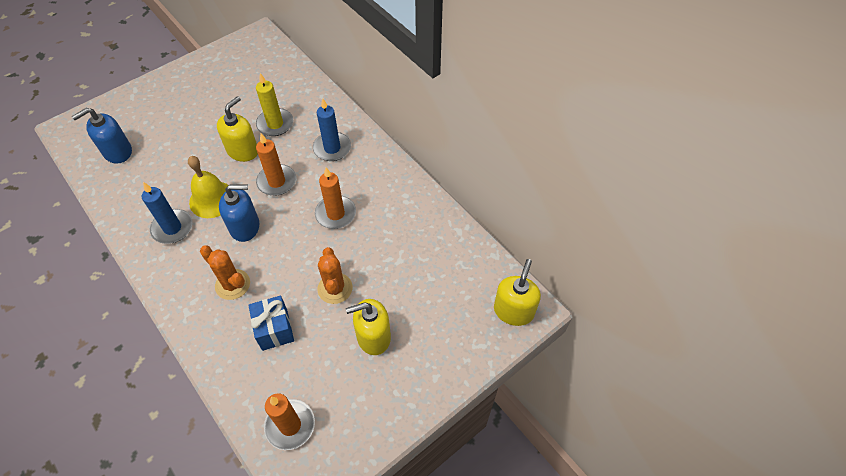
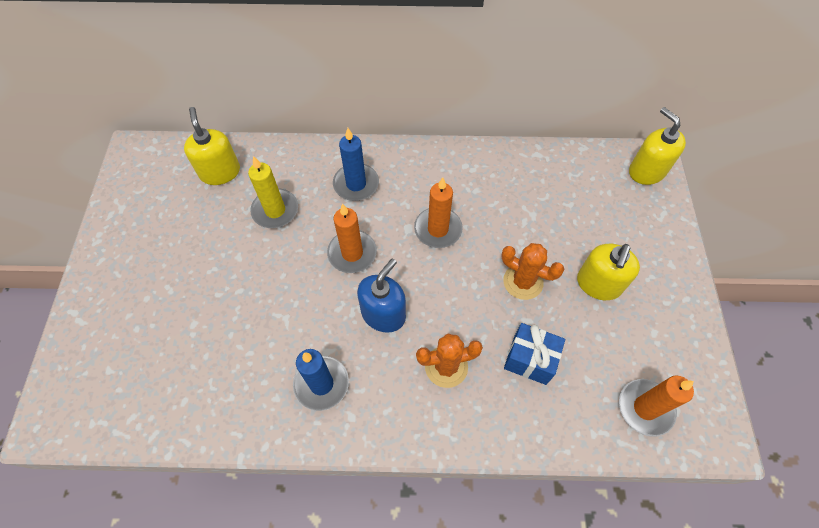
camera: 50 degrees left, 5 degrees up
blue soap dispenser [72,108,132,164] -> none
yellow bell [188,156,228,218] -> none
yellow soap dispenser [217,96,258,162] -> yellow soap dispenser moved to [184,107,240,185]

